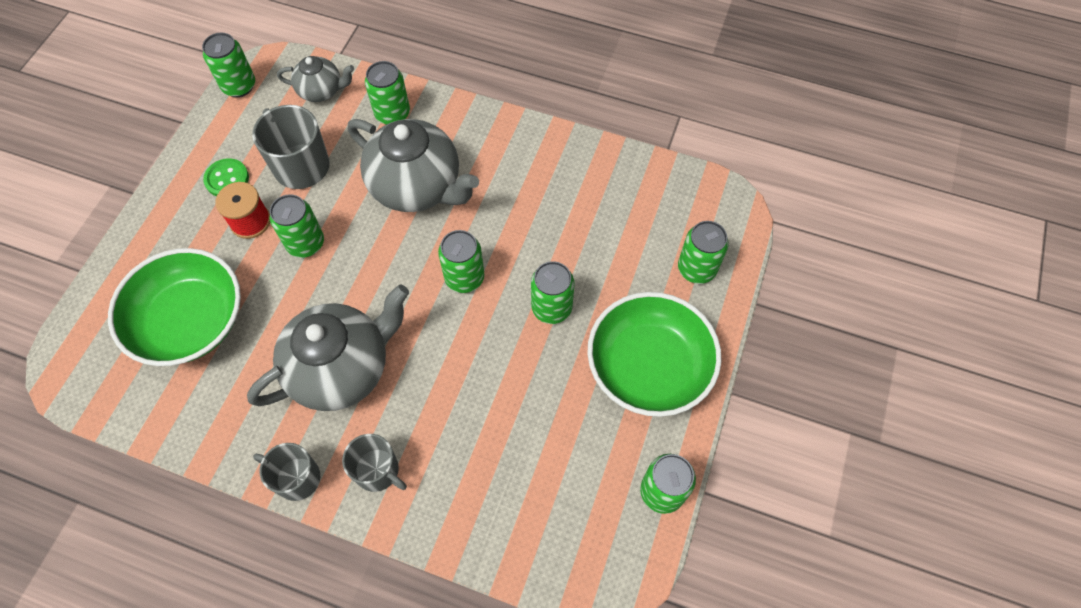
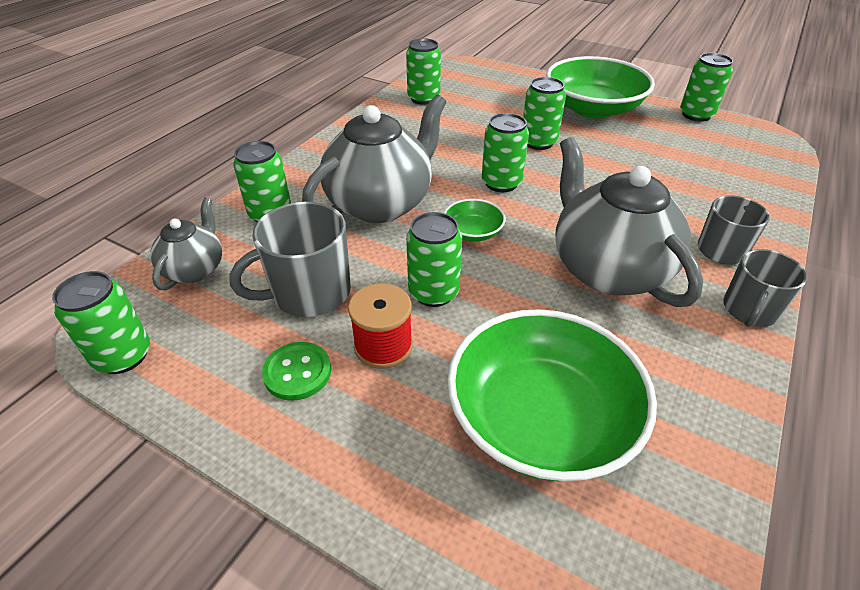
camera: 80 degrees left, 20 degrees down
green can [678,221,729,284] -> green can moved to [406,38,441,105]
none -> green bowl [444,199,506,242]

